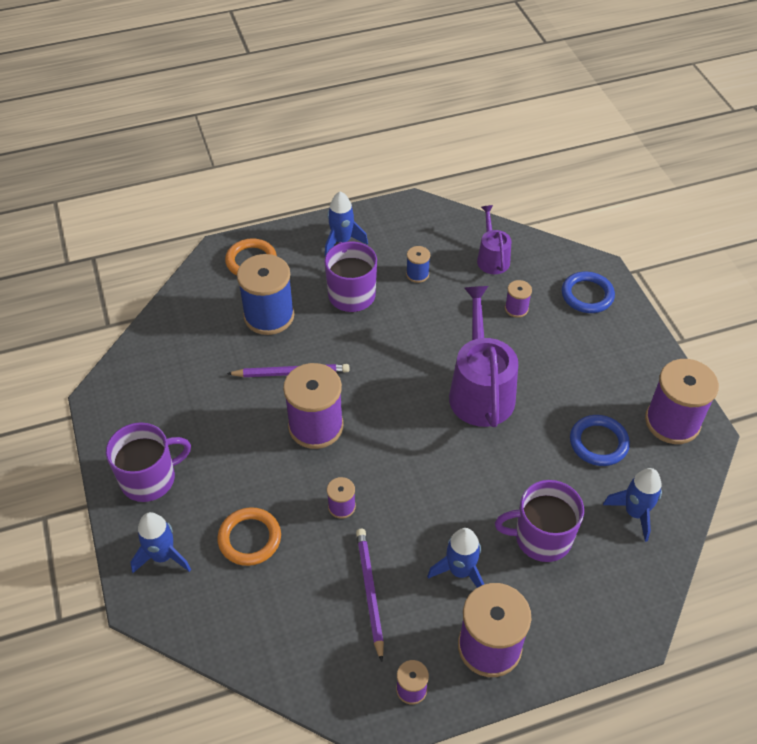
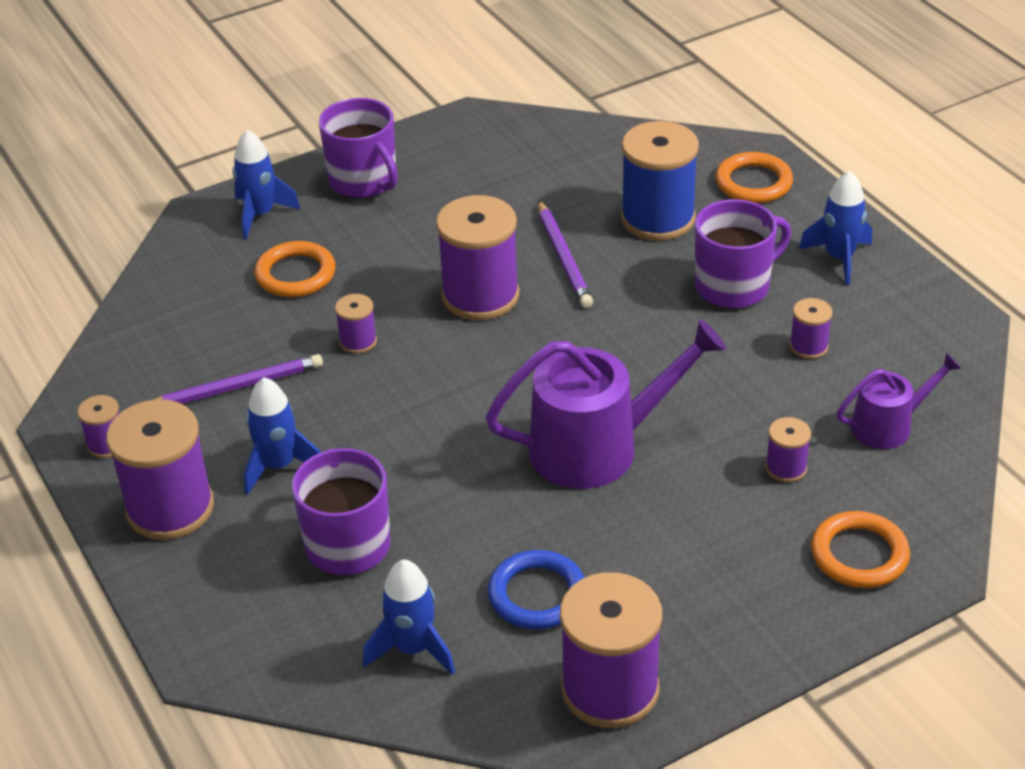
camera: 80 degrees right, 10 degrees down
blue spool [406,246,430,283] -> purple spool [790,298,833,359]
blue ring [562,272,615,313] -> orange ring [811,511,910,588]

